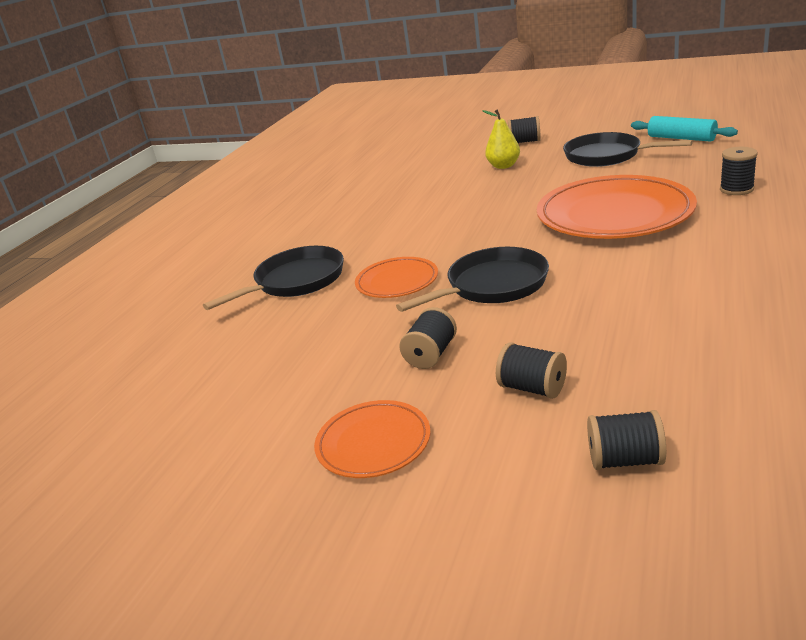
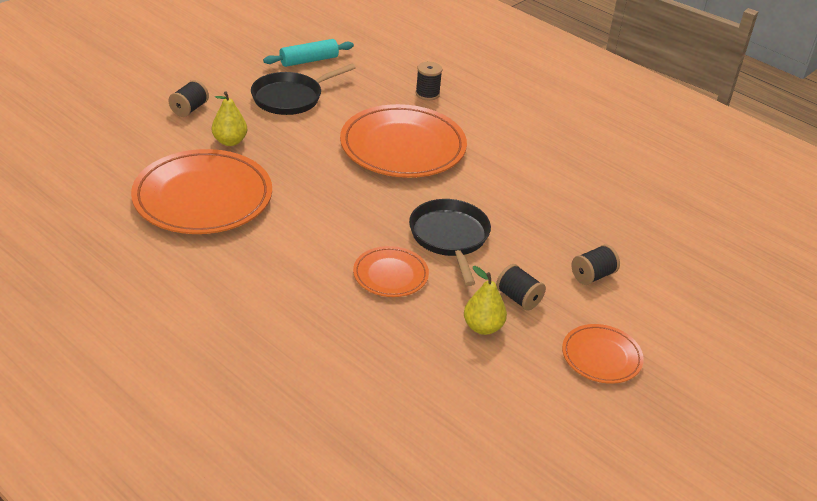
camera: 75 degrees left, 10 degrees up
black pan [203,246,344,310] -> none
black spool [587,410,666,470] -> none
none -> orange plate [131,149,272,234]
none -> yellow pear [464,266,507,335]

